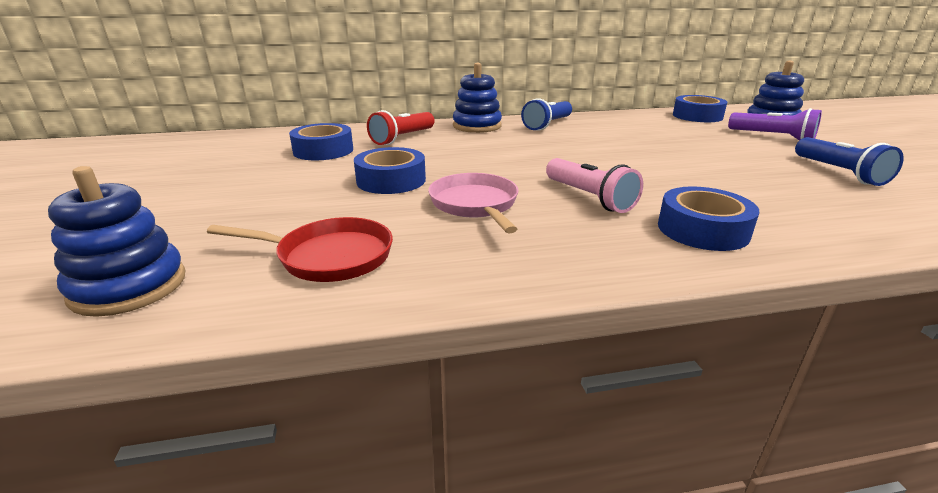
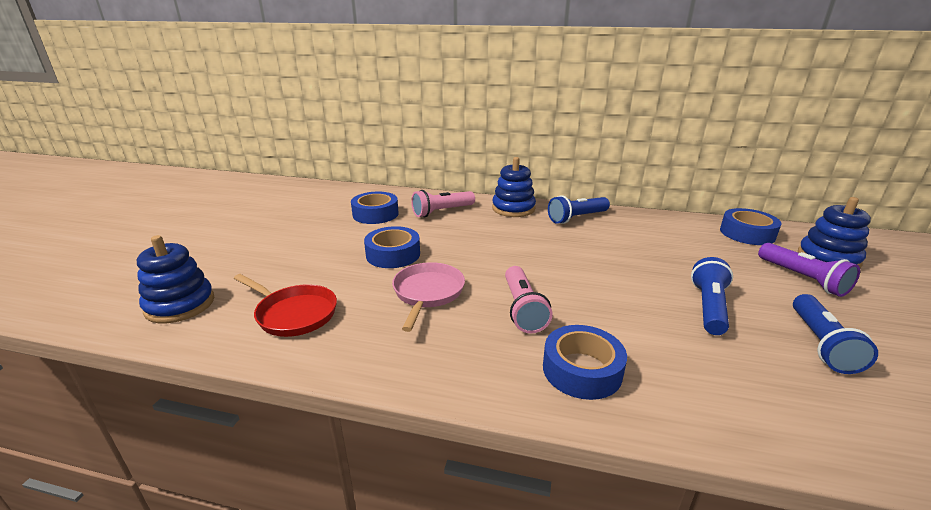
camera: 25 degrees right, 0 degrees up
red flashlight [367,110,435,145] -> pink flashlight [411,190,475,217]
none -> blue flashlight [691,257,733,335]

